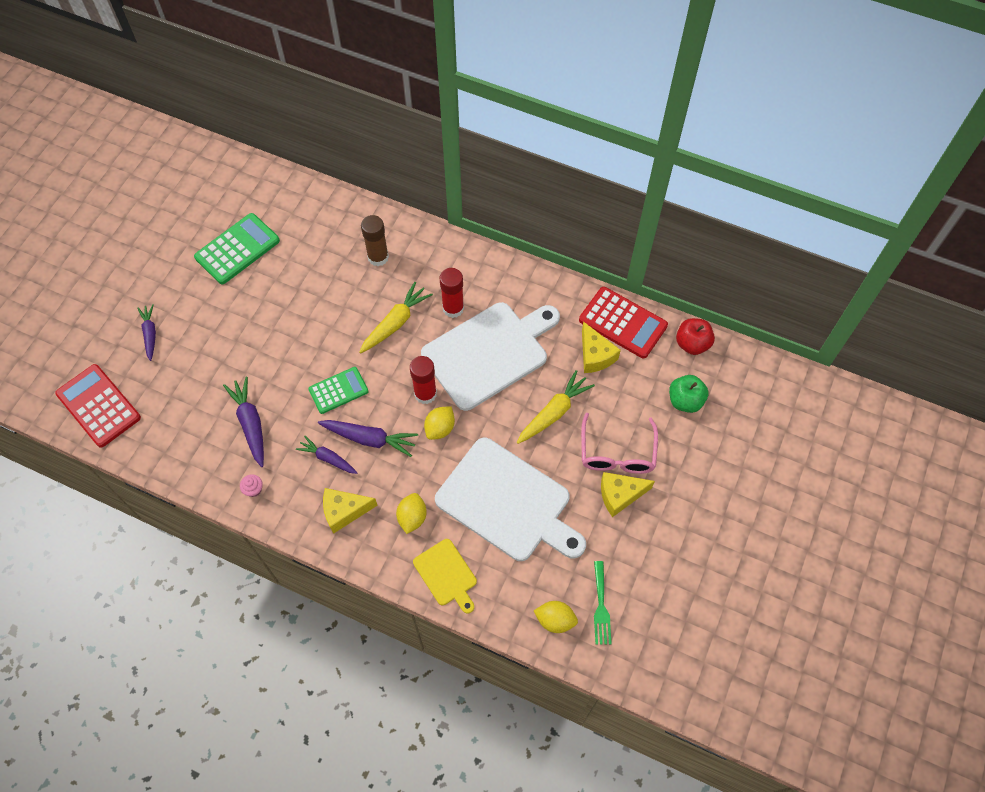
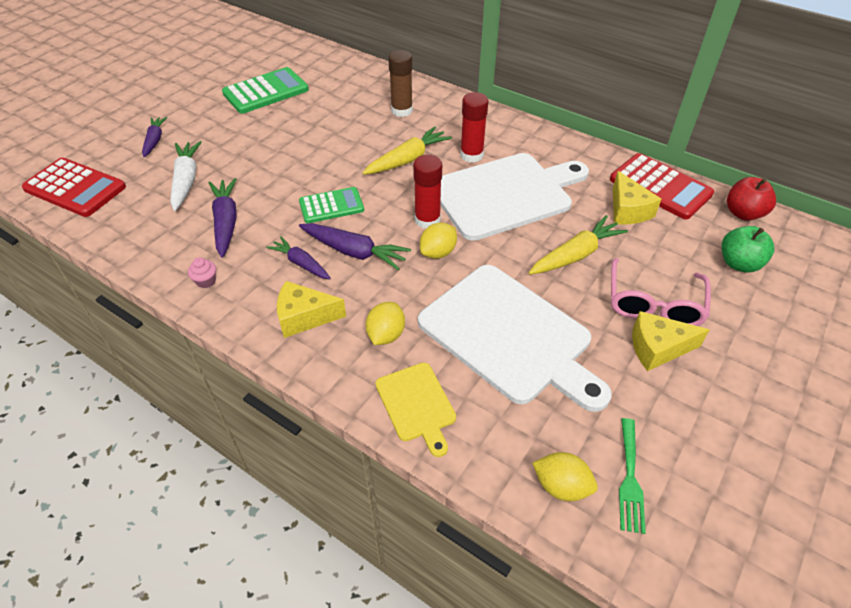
camera: 10 degrees right, 15 degrees down
red calculator [55,364,141,448] -> red calculator turned 150 degrees clockwise [22,158,126,217]
none -> white carrot [170,141,202,211]

